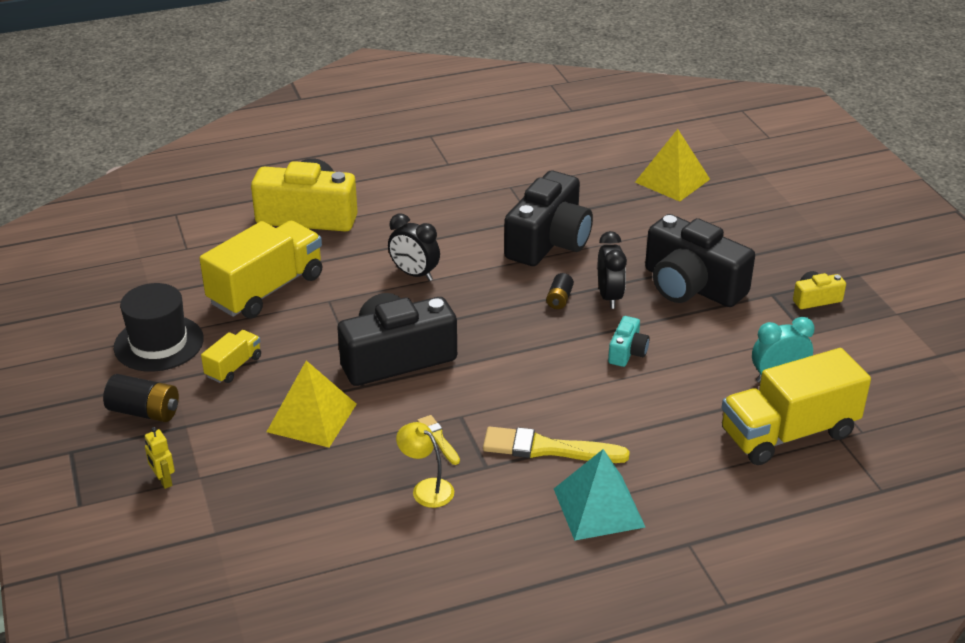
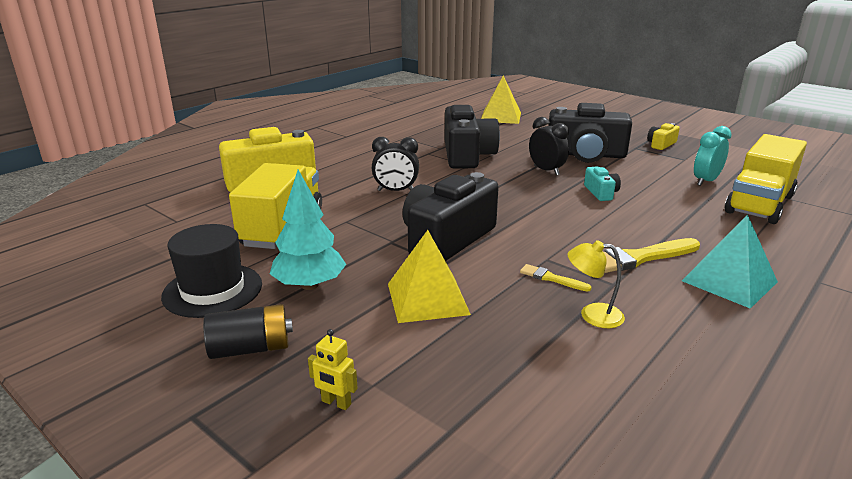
camera: 30 degrees left, 10 degrees down
yellow truck [201,330,261,383] -> turquoise tree [270,170,346,290]
black battery [546,273,574,309] -> none

